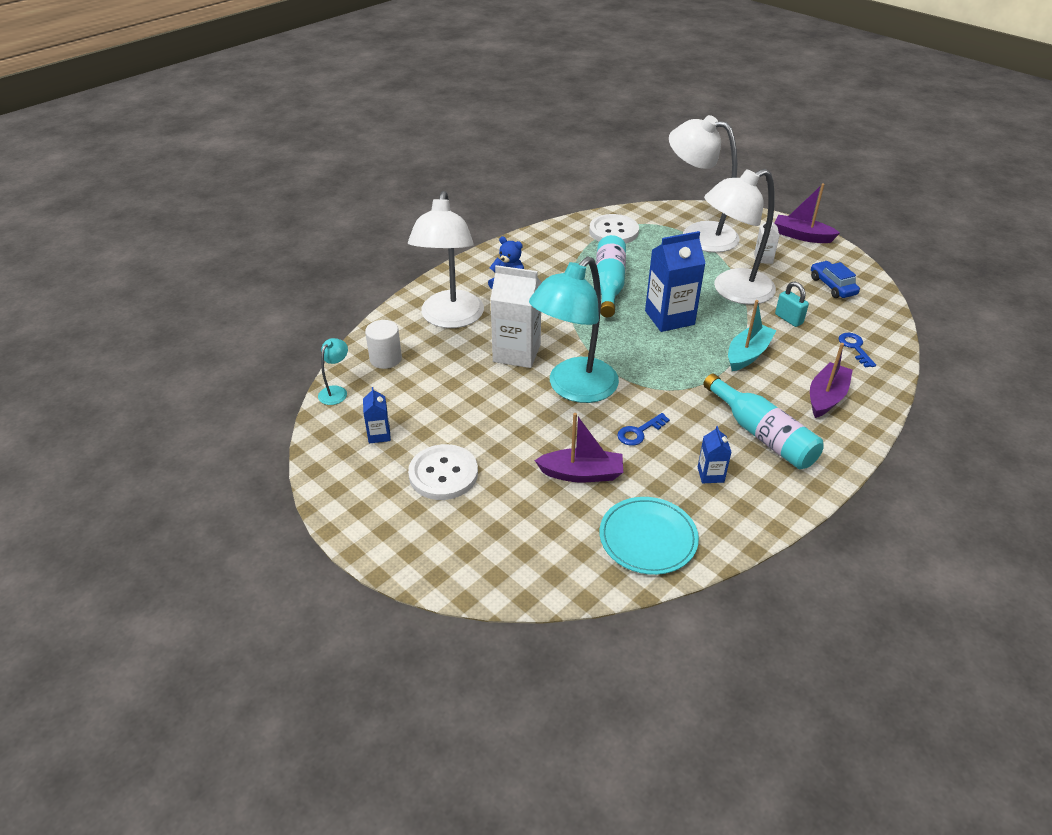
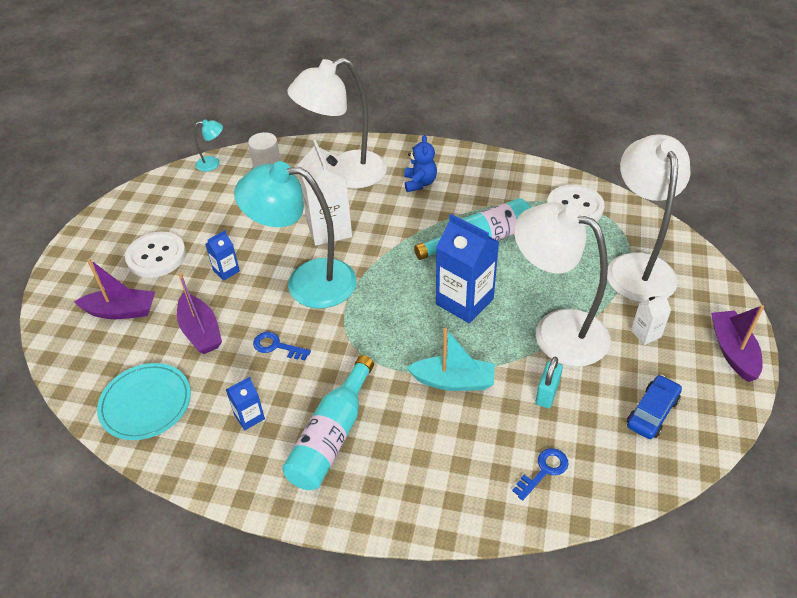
camera: 60 degrees right, 5 degrees up
blue carton [363,387,391,444] -> blue carton moved to [205,230,240,281]
purple boat [810,343,853,418] -> purple boat moved to [74,259,155,319]

